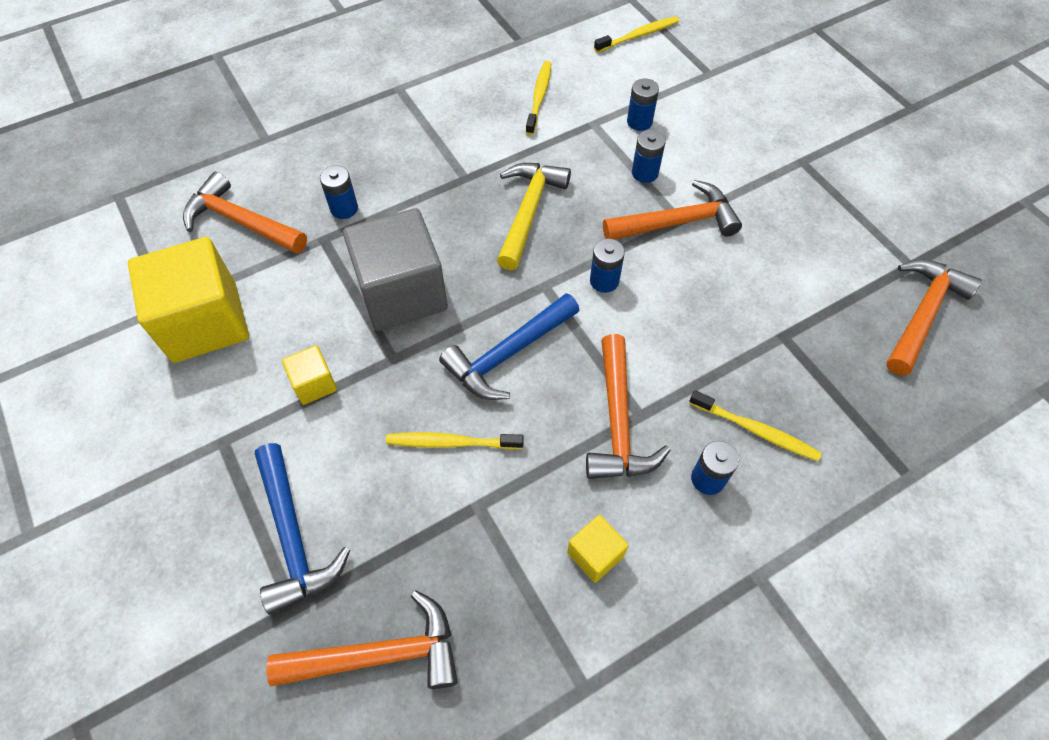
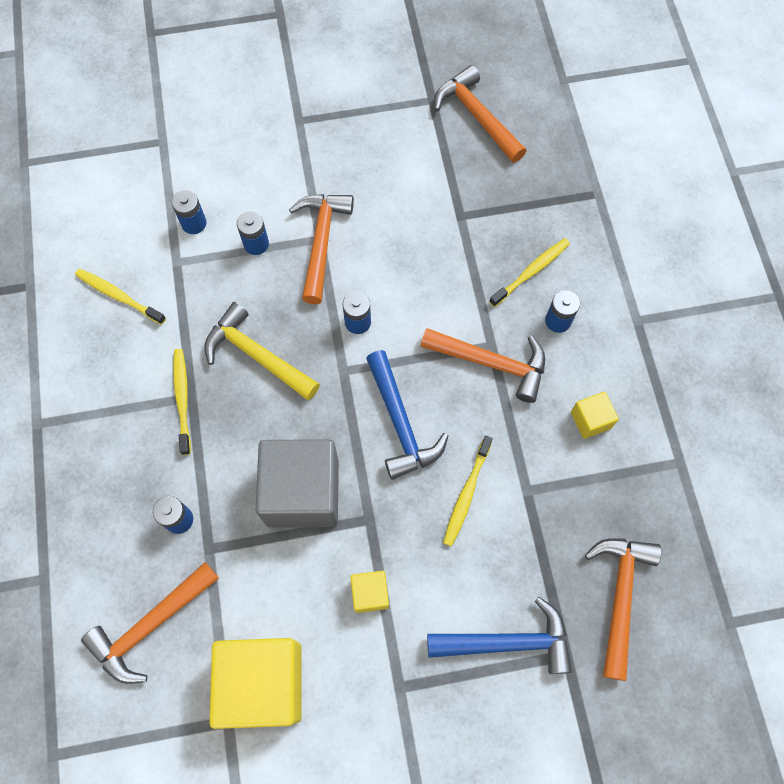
camera: 70 degrees left, 10 degrees up
yellow toothbrush [594,16,679,53] -> yellow toothbrush moved to [173,349,191,455]

